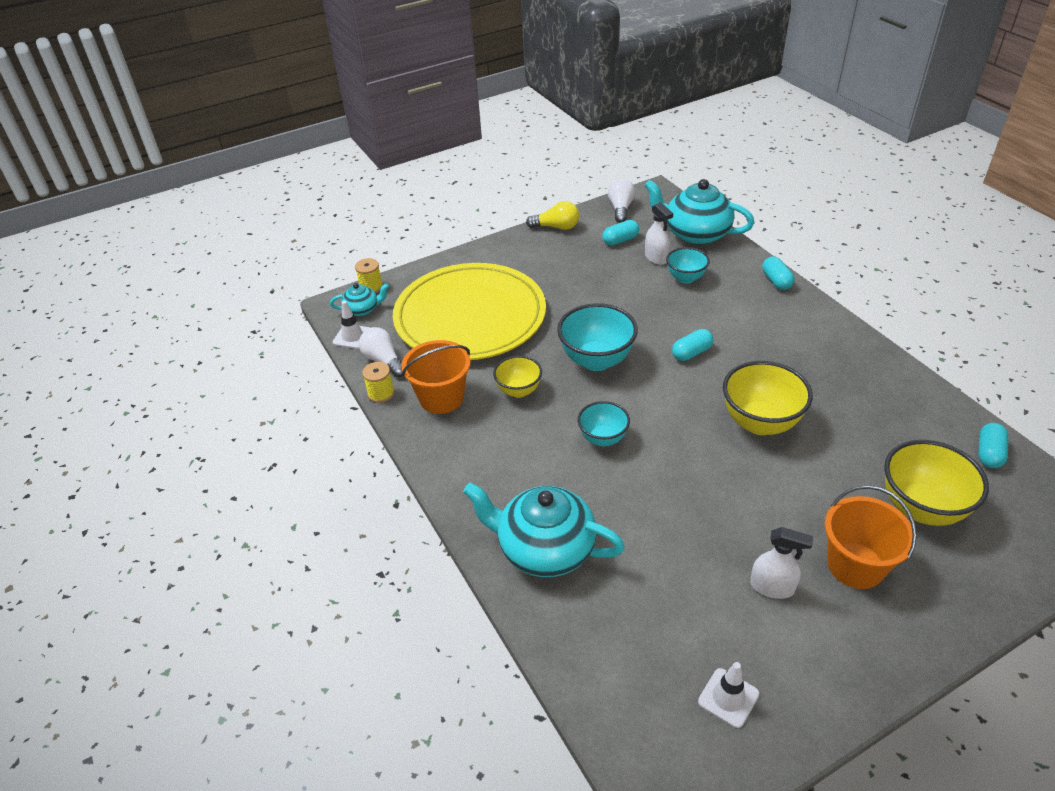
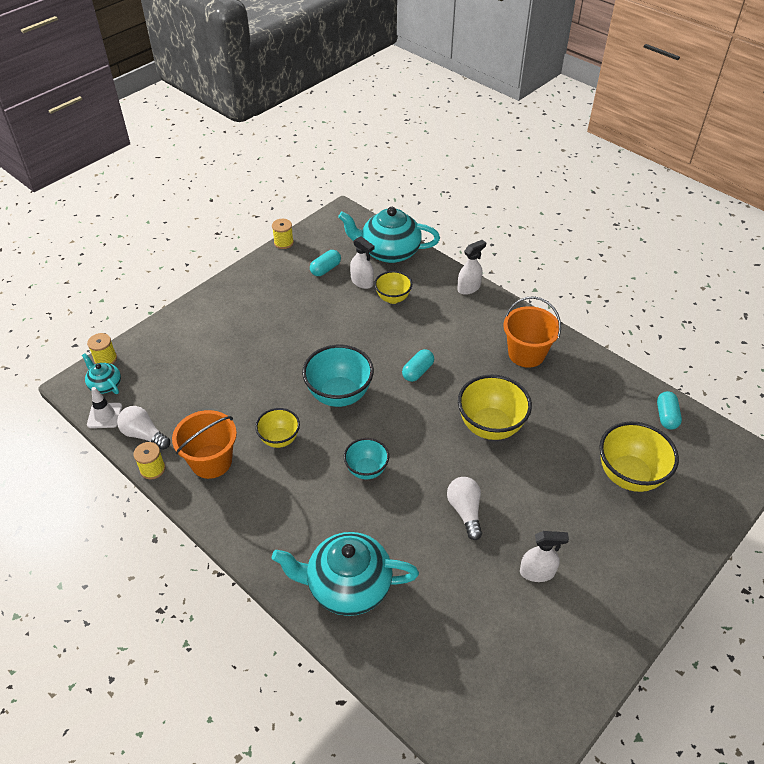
camera: 20 degrees left, 5 degrees up
turquoise teapot [330,283,389,316] -> turquoise teapot turned 105 degrees counterclockwise [82,353,121,394]
yellow plate [393,263,546,360] -> none
yellow light bulb [526,201,579,230] -> none
white light bulb [608,179,635,223] -> white light bulb moved to [447,477,482,540]
turquoise bowl [666,247,710,284] -> yellow bowl [374,271,412,304]
white traffic cone [698,662,759,728] -> none
turquoise capsule [762,256,794,290] -> white spray bottle [457,240,486,295]
orange bucket [825,485,917,589] -> orange bucket moved to [503,296,561,368]
none -> yellow spool [272,219,294,249]

